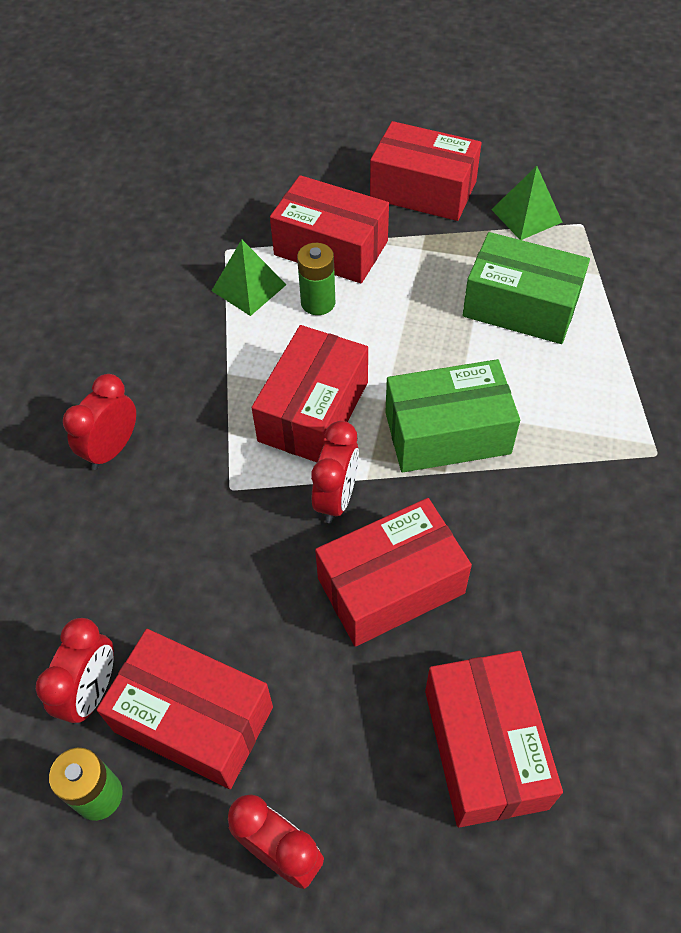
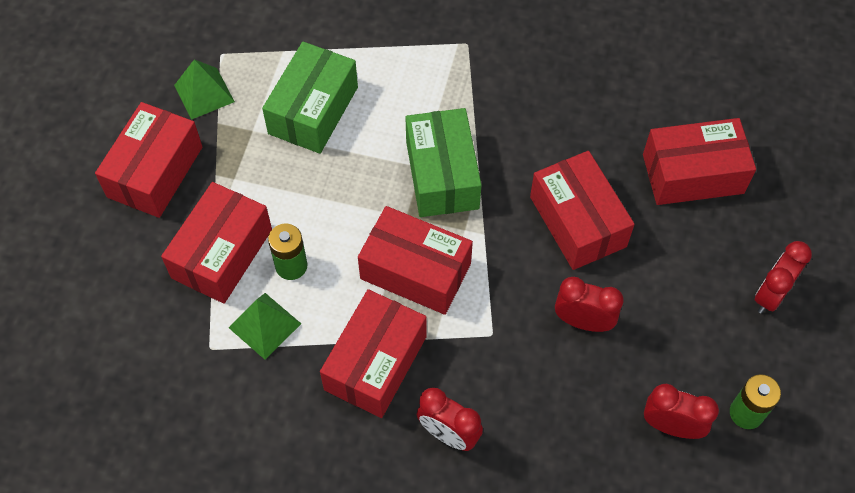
camera: 90 degrees left, 5 degrees up
red box [97,629,273,789] -> red box moved to [320,289,427,418]
red clock [311,421,359,523] -> red clock moved to [555,277,624,332]

